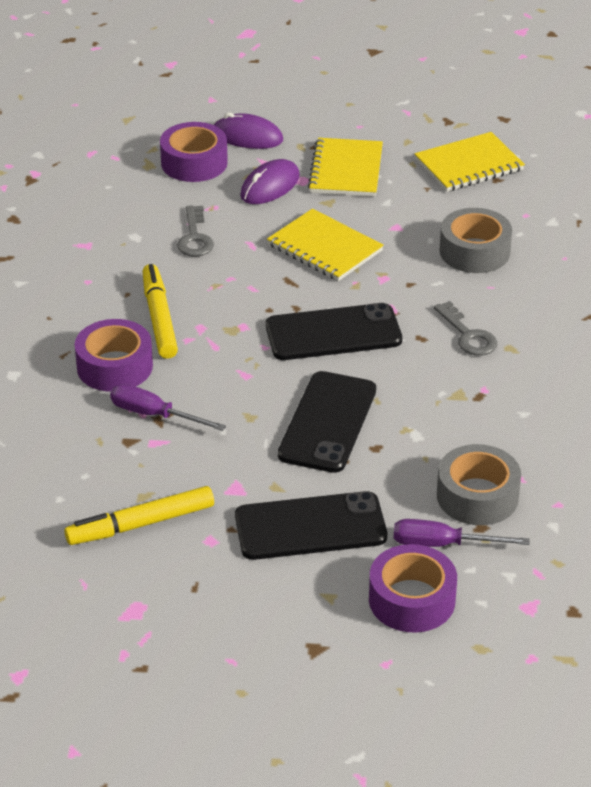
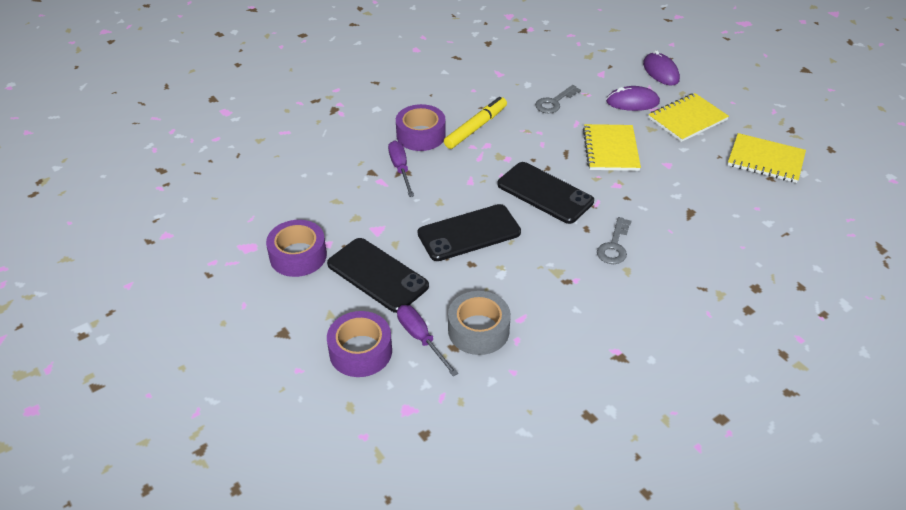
camera: 50 degrees right, 5 degrees up
yellow marker [64,486,214,545] -> none
purple tape [160,122,228,182] -> purple tape moved to [266,220,327,277]
grey tape [440,208,512,273] -> none

